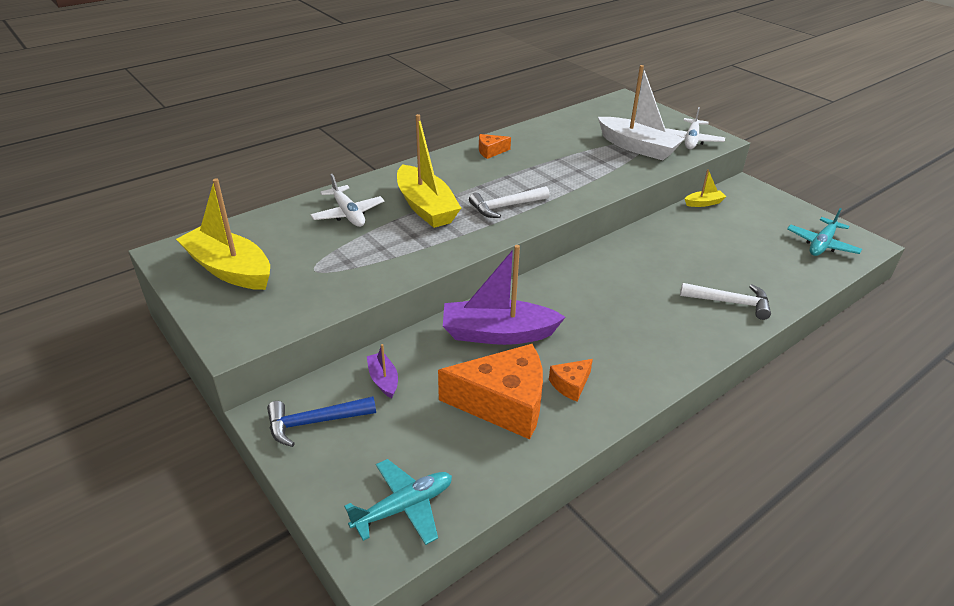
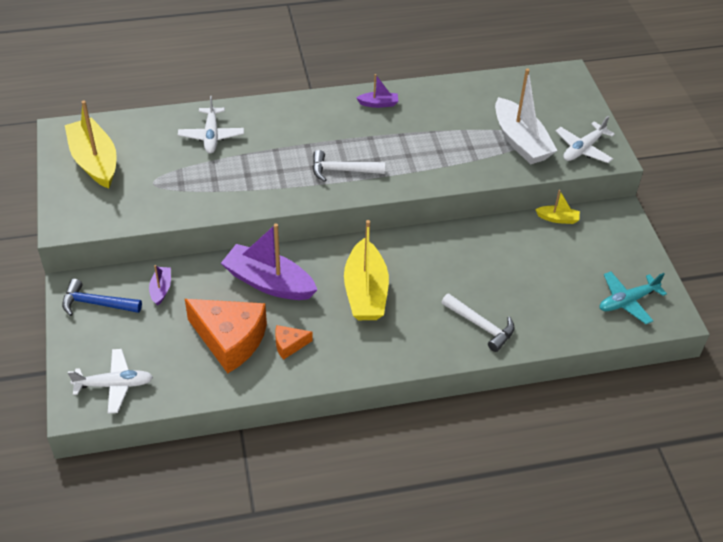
camera: 25 degrees right, 10 degrees up
turquoise plane [344,459,452,545] -> white plane [68,349,153,413]
yellow boat [397,114,461,228] -> yellow boat moved to [344,220,389,320]
orange cheese [479,134,511,159] -> purple boat [356,74,398,108]

